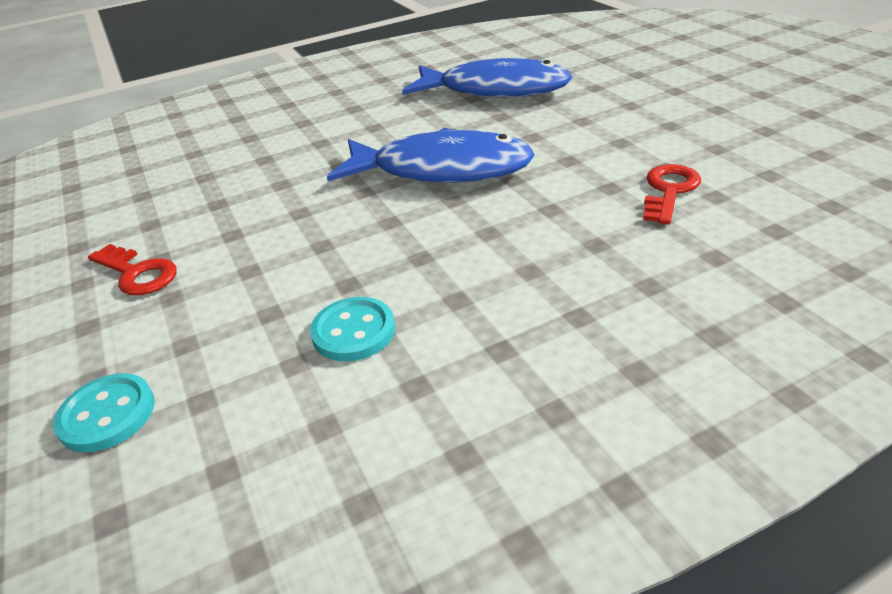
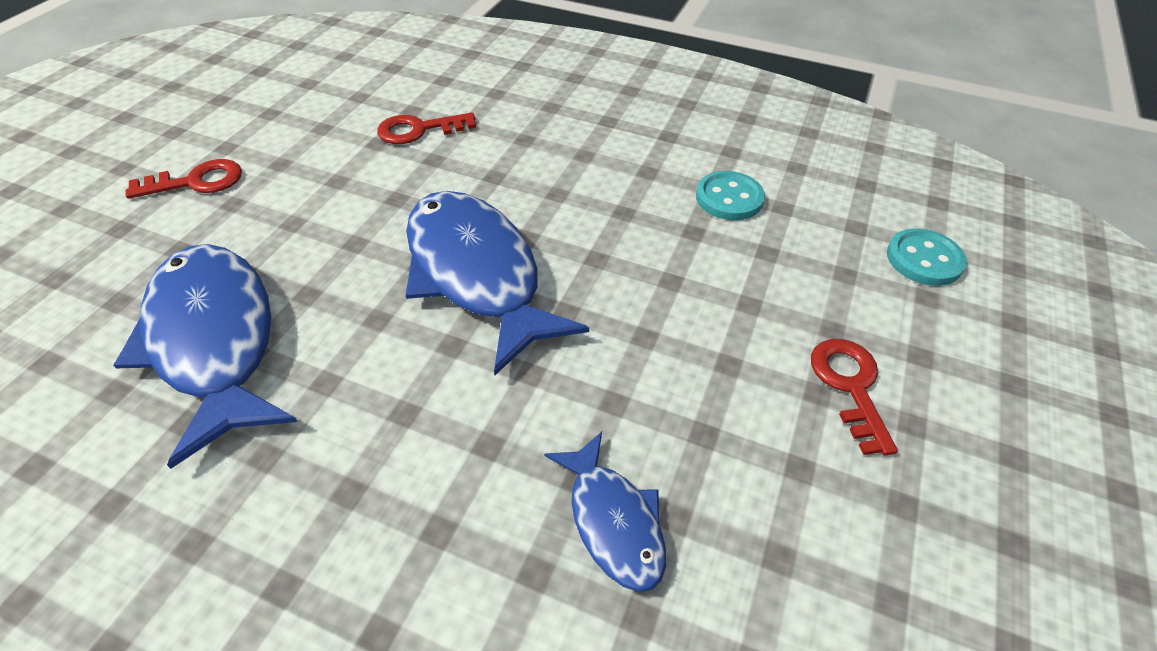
camera: 135 degrees left, 10 degrees up
none -> red key [125,159,242,199]
none -> blue fish [544,432,666,592]

